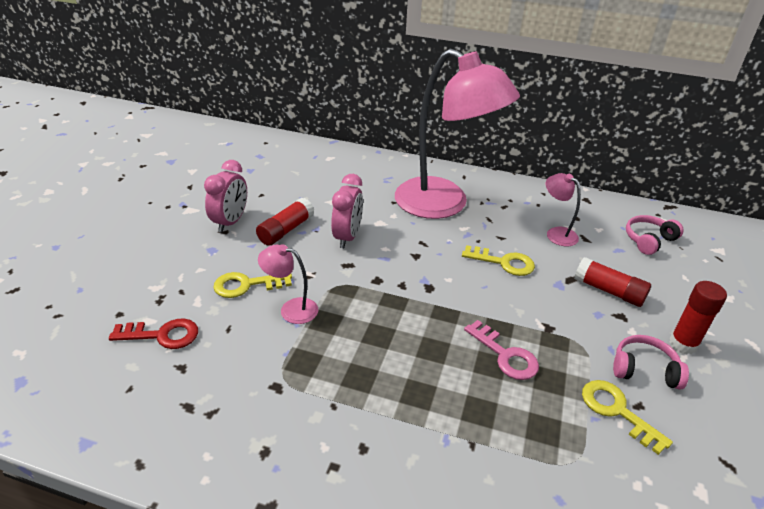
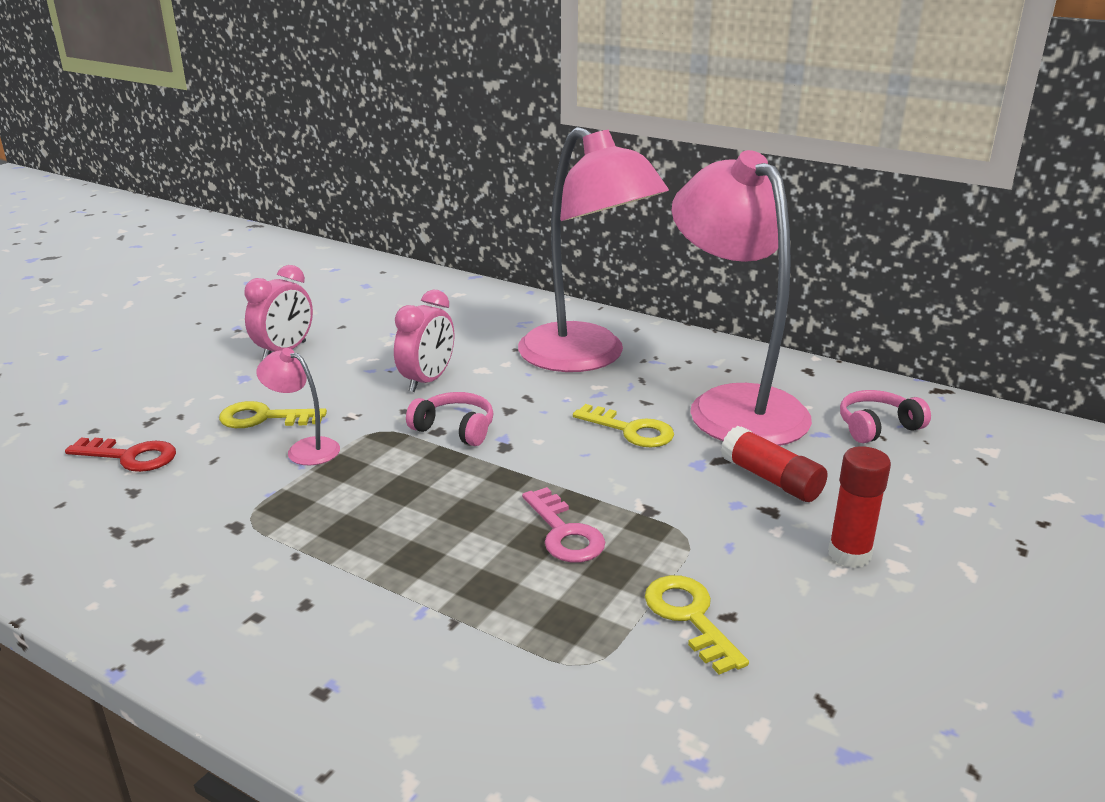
camera: 15 degrees right, 10 degrees down
red glue stick [256,198,314,246] -> none
pink lamp [546,173,581,246] -> pink lamp [672,150,812,446], size x2.47
pink headphones [613,335,689,390] -> pink headphones moved to [406,392,494,446]

